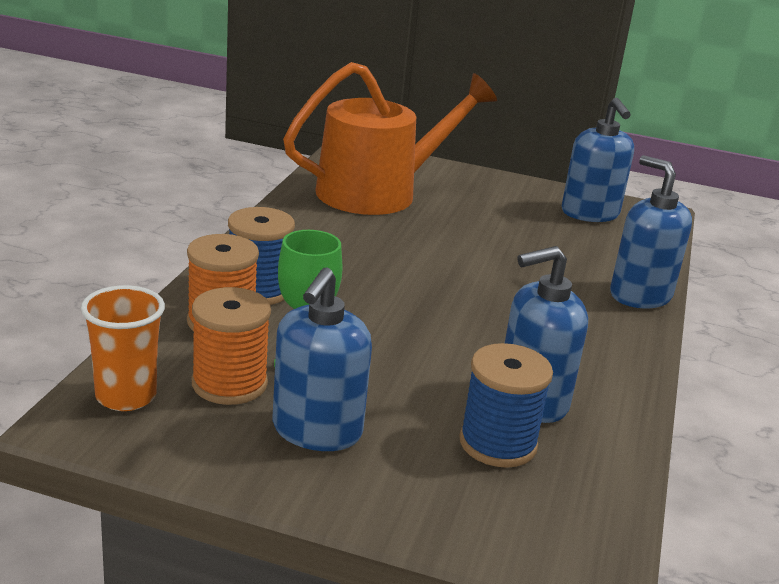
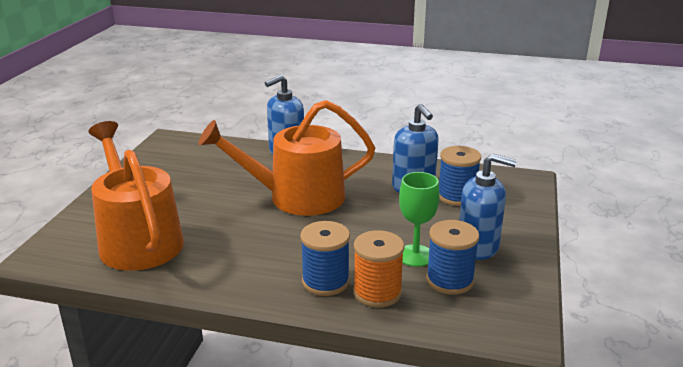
camera: 90 degrees left, 0 degrees up
orange cup [81,285,165,411] -> none
orange spool [192,287,271,405] -> blue spool [426,220,479,295]
blue soap dispenser [562,98,634,222] -> none
none -> orange watering can [198,100,375,216]

